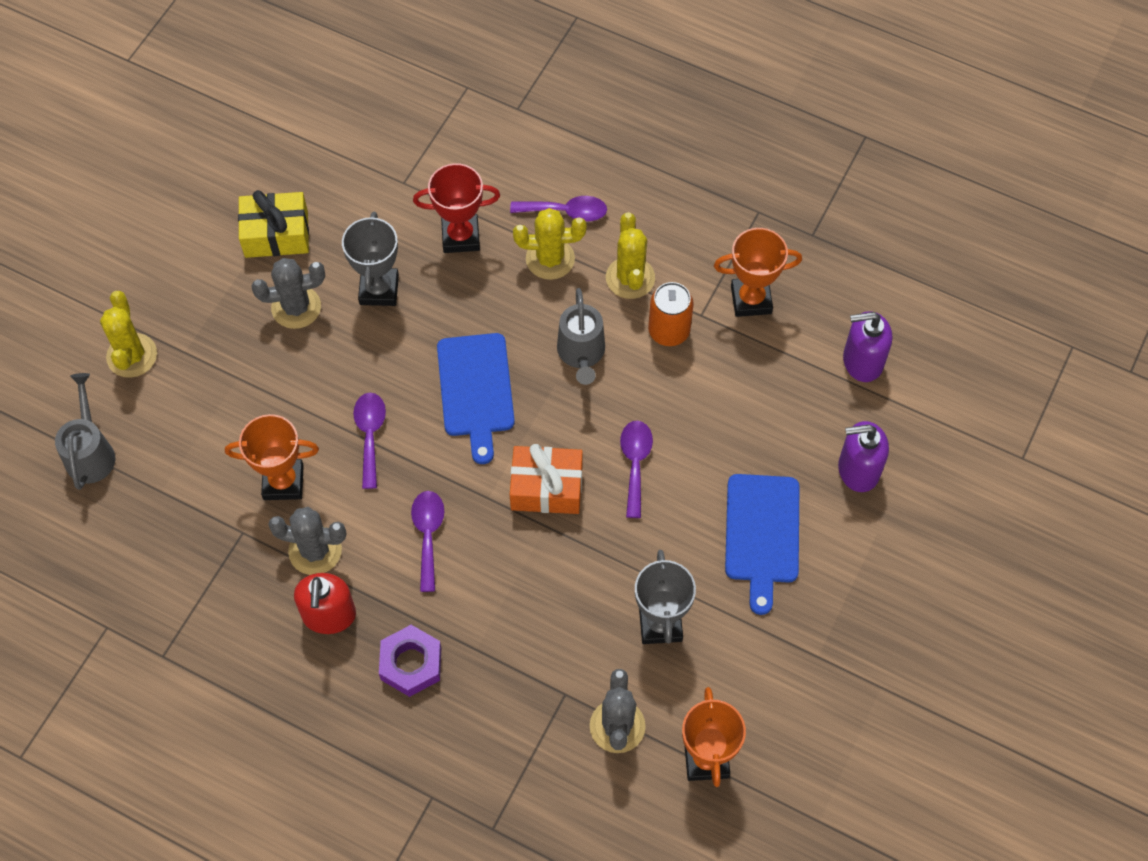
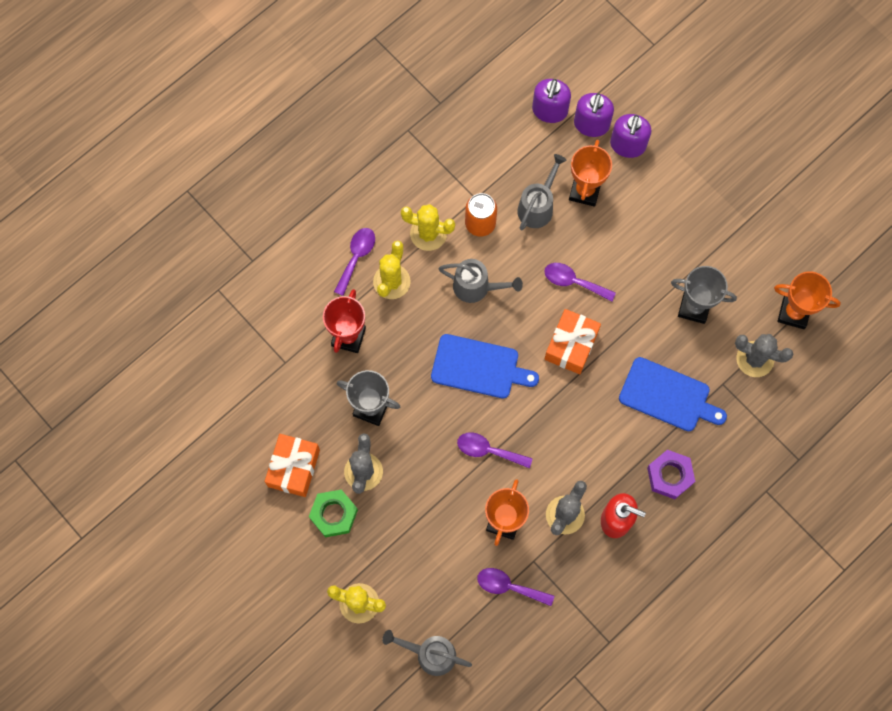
camera: 70 degrees left, 10 degrees up
yellow gift [238,190,309,258] -> orange gift [265,434,320,497]
purple spoon [411,491,445,592] -> purple spoon moved to [477,568,554,606]
orange trophy [714,228,802,317] -> orange trophy moved to [569,140,612,207]
blue cutting board [725,474,800,615] -> blue cutting board moved to [619,357,727,431]
none -> green nut [309,489,358,537]
none -> grey watering can [517,154,567,230]
none -> purple soap dispenser [574,93,614,137]

